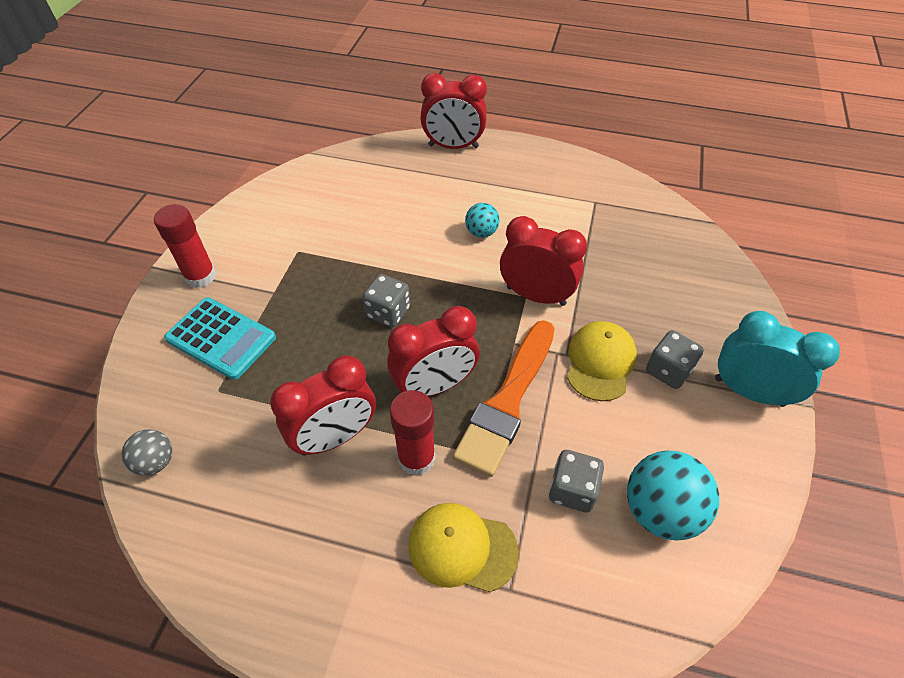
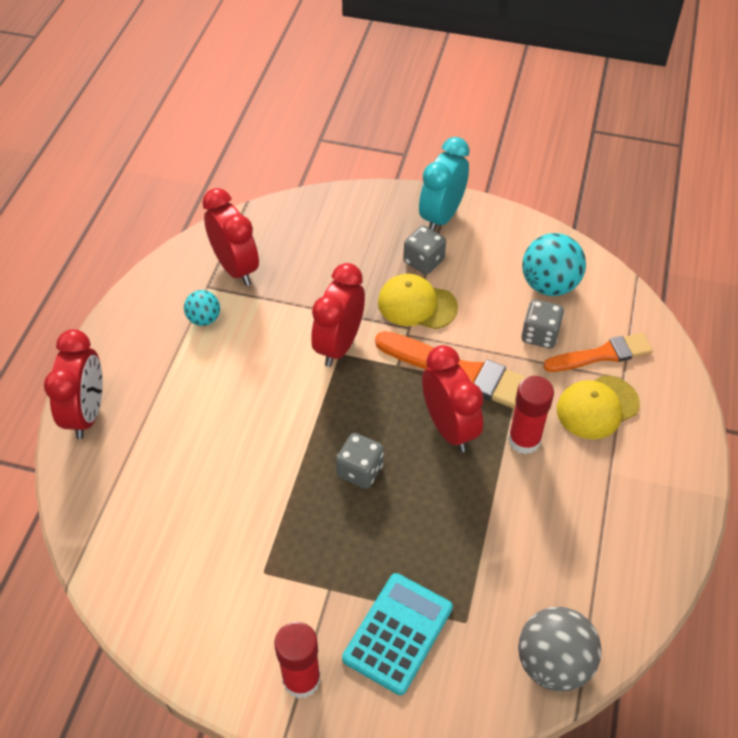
camera: 90 degrees left, 0 degrees up
grey ball [121,429,172,476] -> grey ball [518,607,602,692], size x1.78
red clock [270,355,376,455] -> red clock moved to [202,188,259,286]
yellow cap [408,503,519,592] -> yellow cap turned 45 degrees clockwise [557,375,640,439]
turquoise ball [465,203,500,238] -> turquoise ball moved to [184,290,220,326]
none -> orange brush [543,333,653,372]

